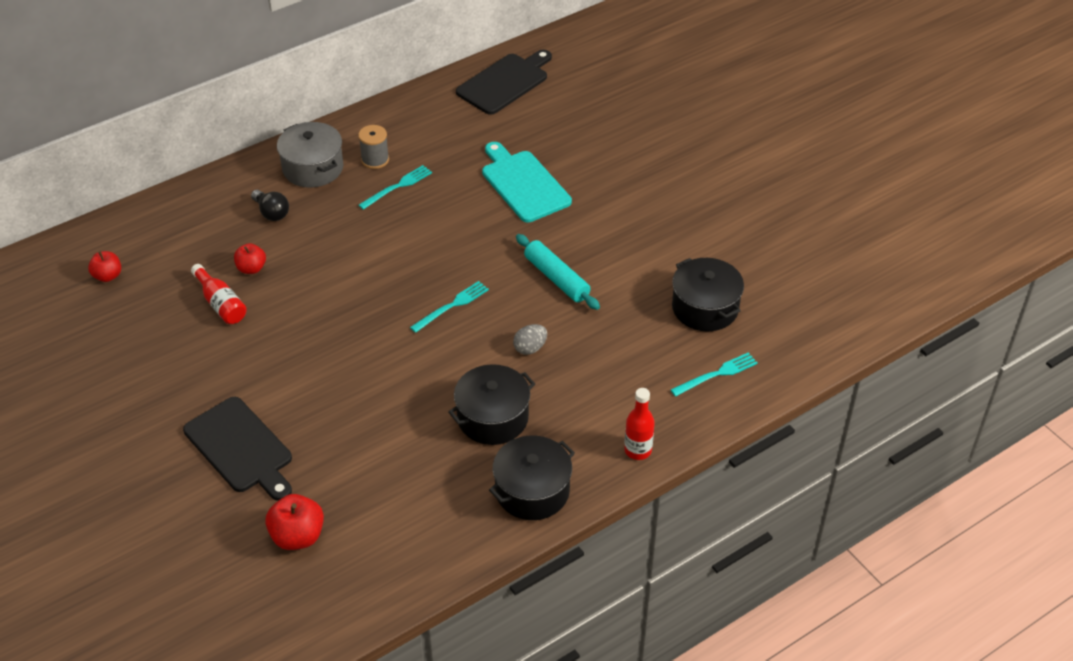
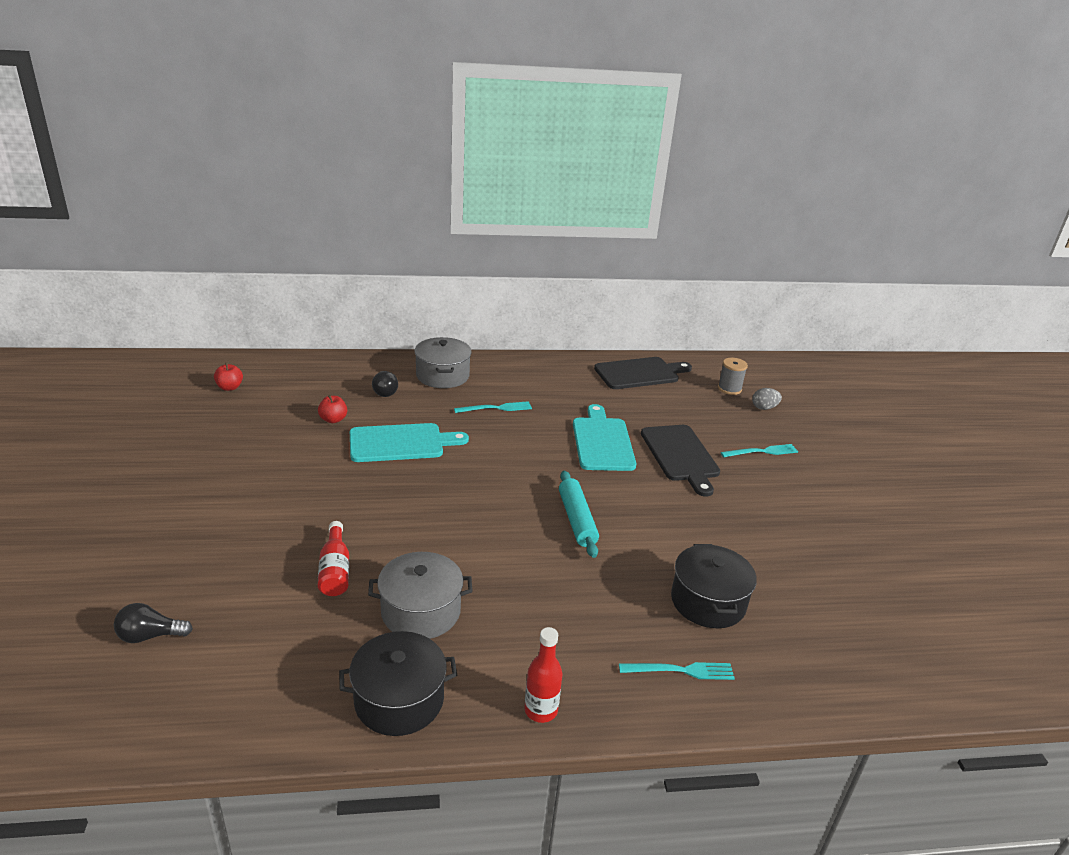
camera: 25 degrees right, 15 degrees down
black cutting board [183,397,292,501] -> black cutting board moved to [641,425,720,497]
red bottle [191,264,247,324] -> red bottle moved to [318,521,349,596]
red apple [265,494,324,550] -> black light bulb [114,603,193,643]
grey spool [358,125,389,169] -> grey spool moved to [718,358,748,395]
turquoise fork [410,281,489,333] -> turquoise fork moved to [721,444,799,457]
black pot [448,364,535,445] -> grey pot [368,552,473,639]
grey egg [513,324,547,355] -> grey egg moved to [752,388,782,410]
none -> turquoise cutting board [350,423,469,462]

